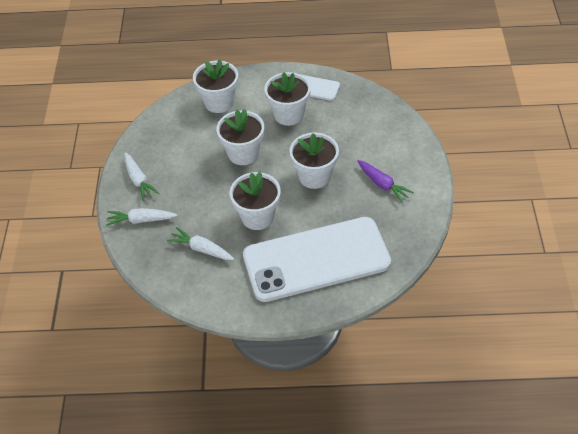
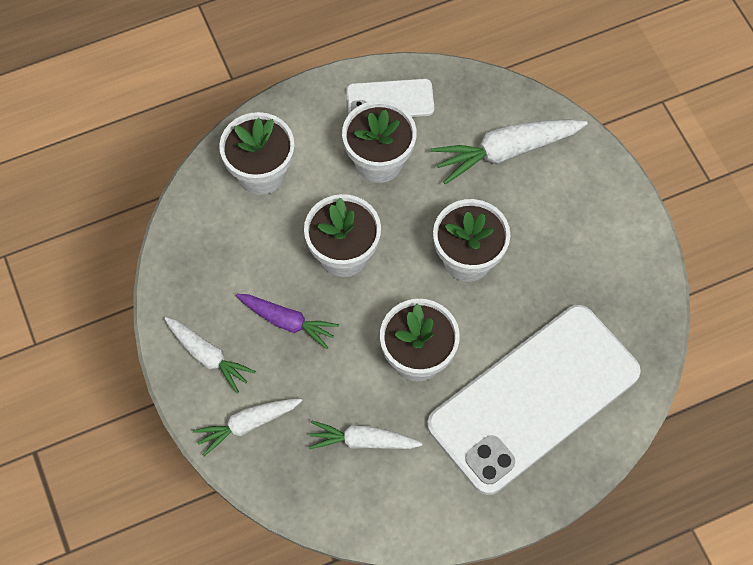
camera: 25 degrees left, 15 degrees up
purple carrot [357,160,414,203] -> purple carrot moved to [236,294,339,349]
none -> white carrot [430,119,588,184]

